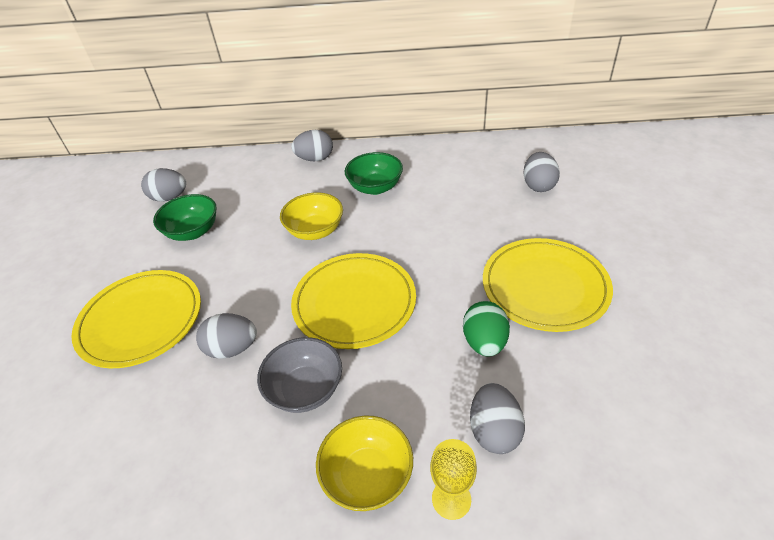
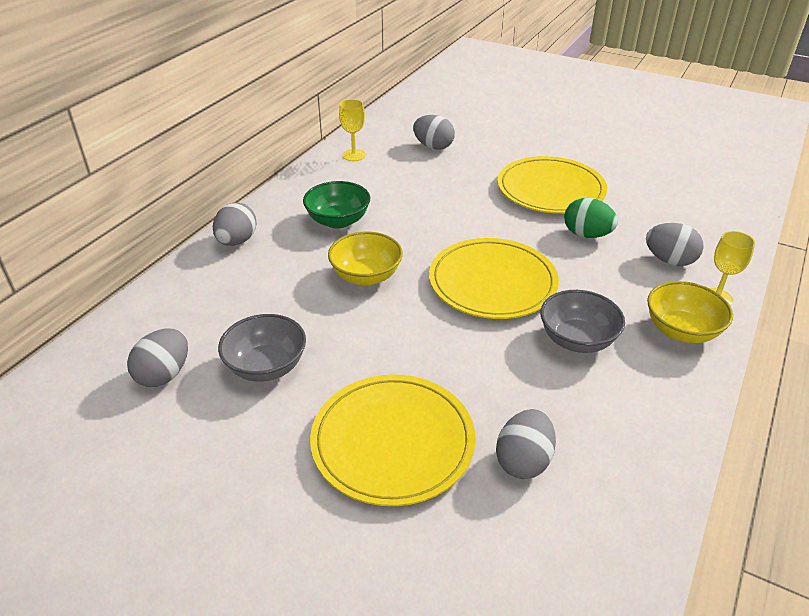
camera: 65 degrees left, 5 degrees down
green bowl [153,194,217,241] -> grey bowl [218,314,306,382]
grey egg [196,313,257,359] -> grey egg moved to [496,409,556,479]
none -> yellow goblet [339,99,366,161]

